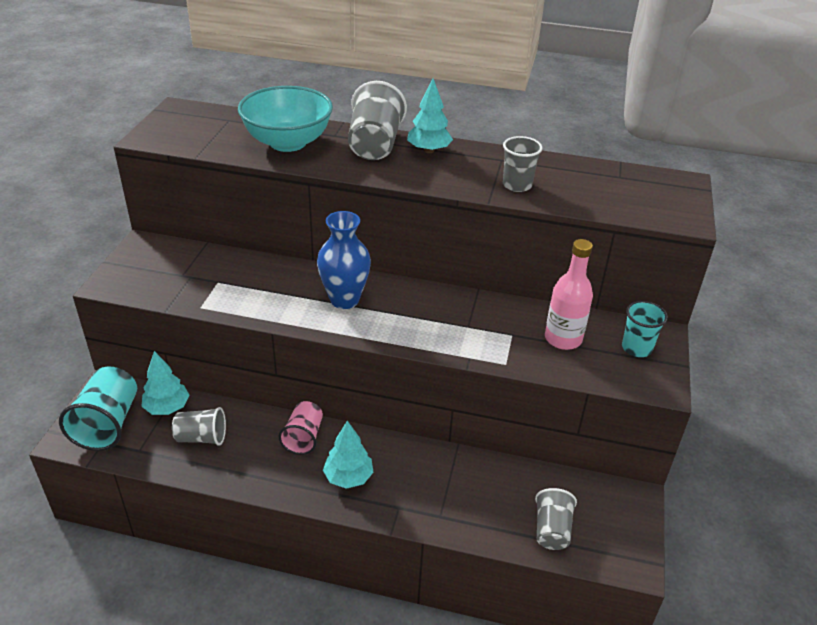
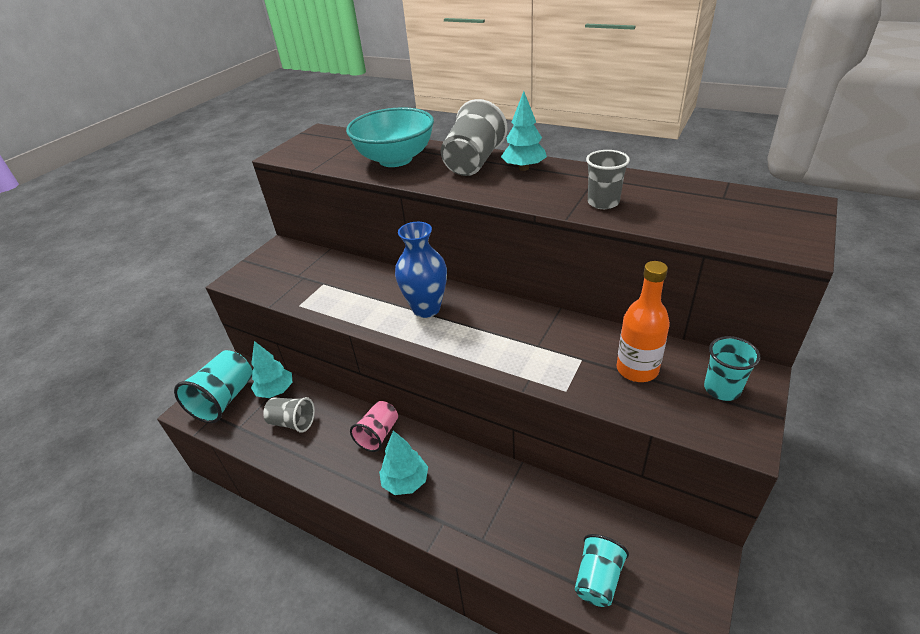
camera: 20 degrees right, 0 degrees up
grey cup [535,488,577,550] -> turquoise cup [575,534,629,607]
pink bottle [545,239,593,350] -> orange bottle [617,261,670,382]

